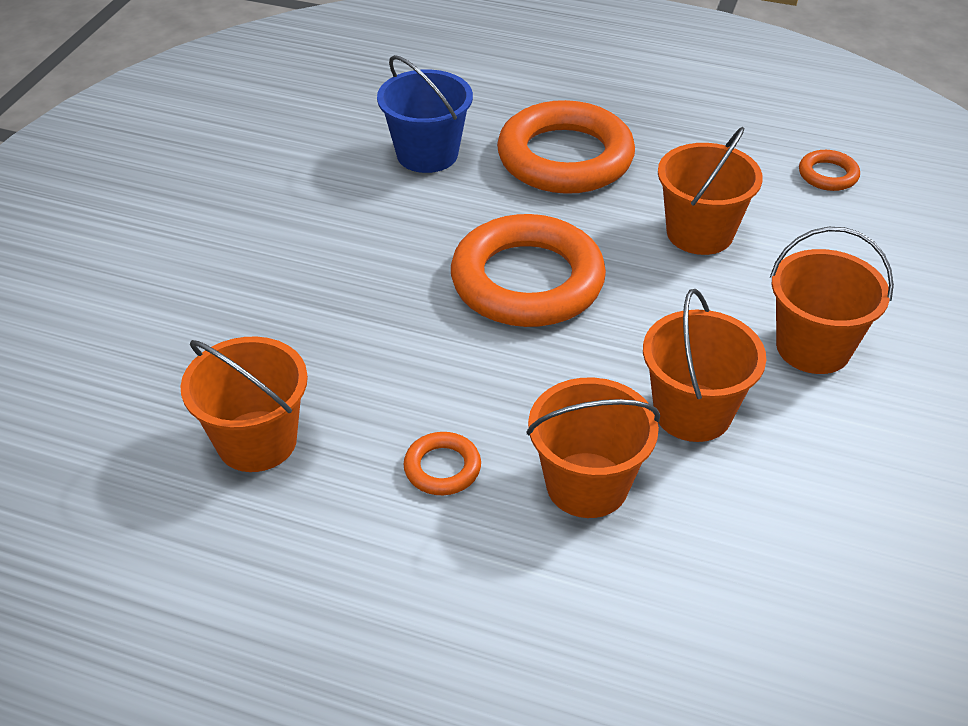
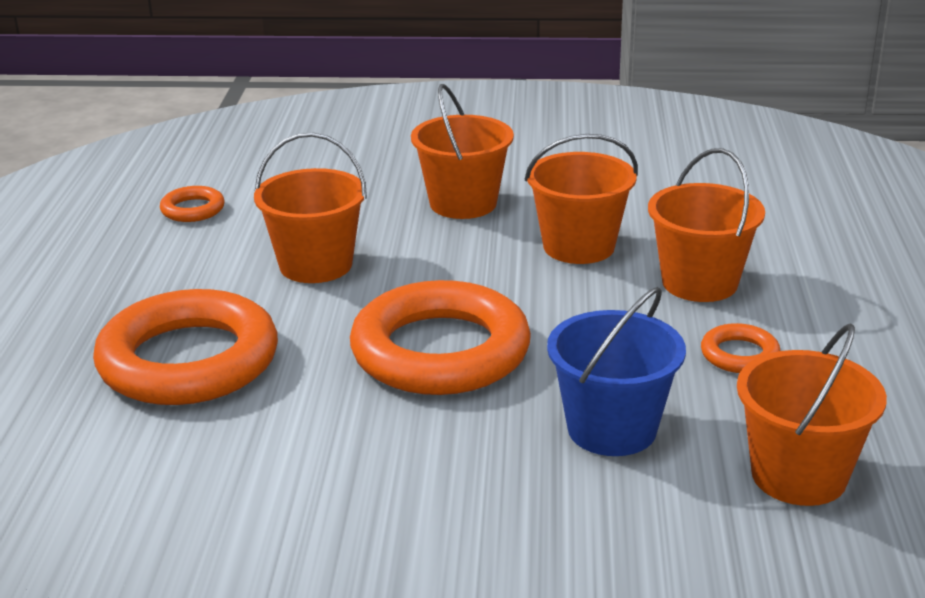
camera: 105 degrees left, 15 degrees down
blue bucket [377,55,473,173] -> blue bucket moved to [547,287,686,456]

